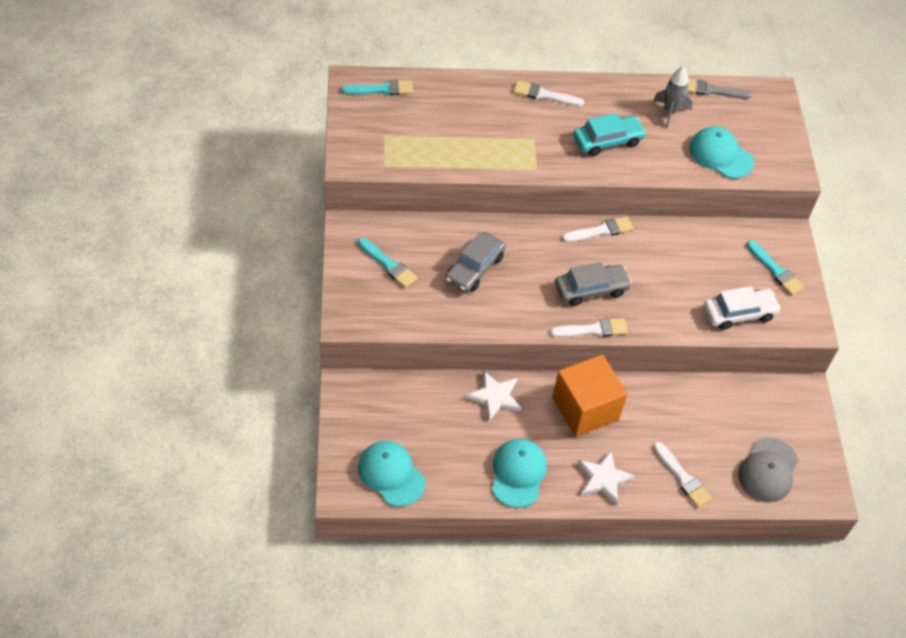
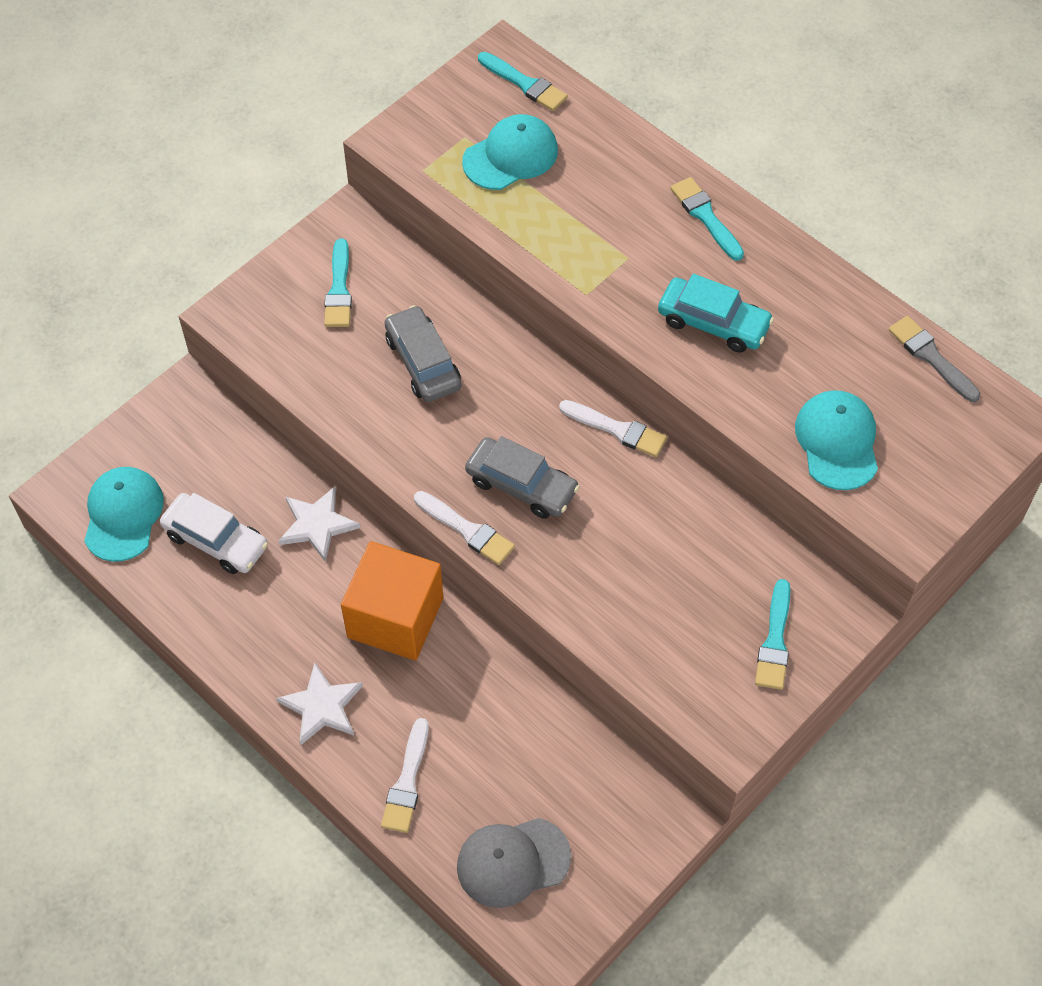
camera: 50 degrees right, 5 degrees up
grey car [445,232,506,293] -> grey car turned 75 degrees clockwise [385,305,461,402]
turquoise cap [492,439,547,508] -> turquoise cap moved to [462,114,558,190]
white brush [514,81,584,107] -> turquoise brush [670,177,744,261]
grey rocket [653,66,692,128] -> none
white car [704,286,781,330] -> white car moved to [160,493,268,574]

